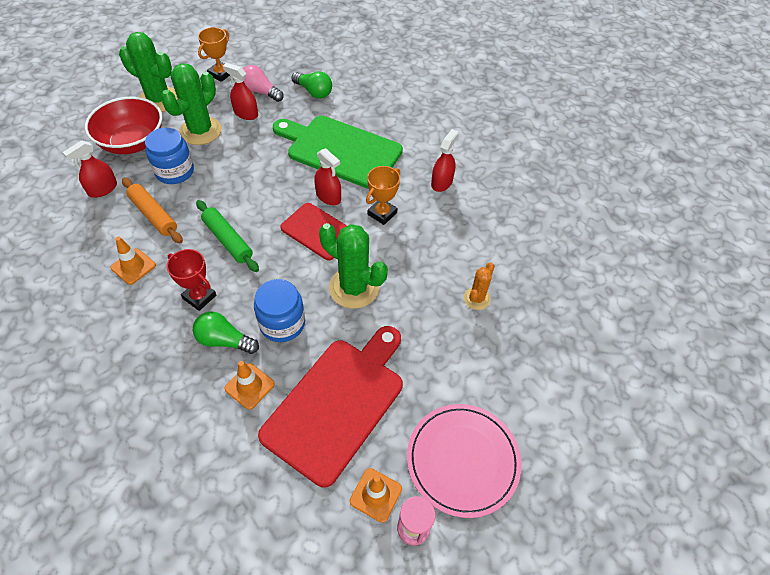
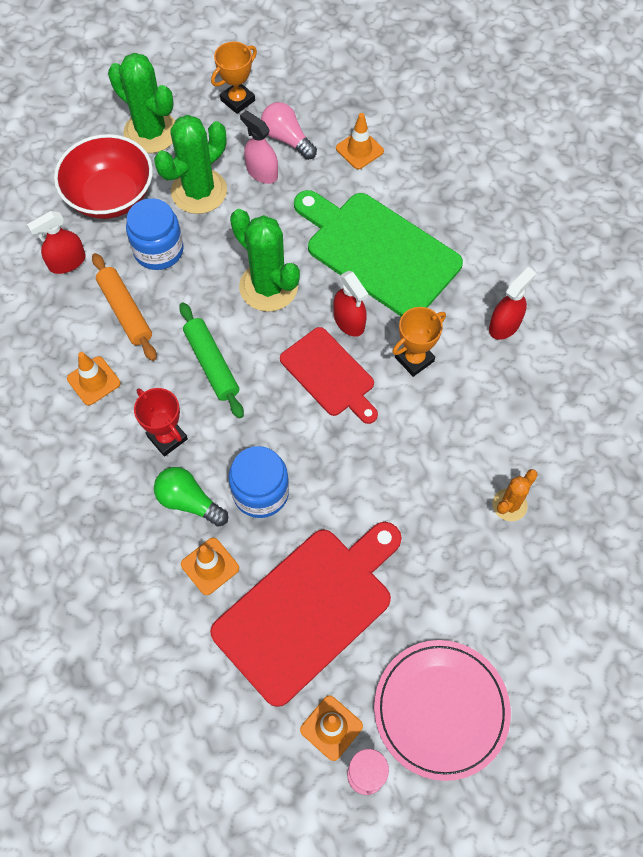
camera: 15 degrees right, 10 degrees up
red spray bottle [223,63,258,120] -> pink spray bottle [240,111,278,184]
green light bulb [291,71,332,99] -> orange traffic cone [336,113,384,169]
green cactus [319,223,388,309] -> green cactus moved to [230,209,300,312]

